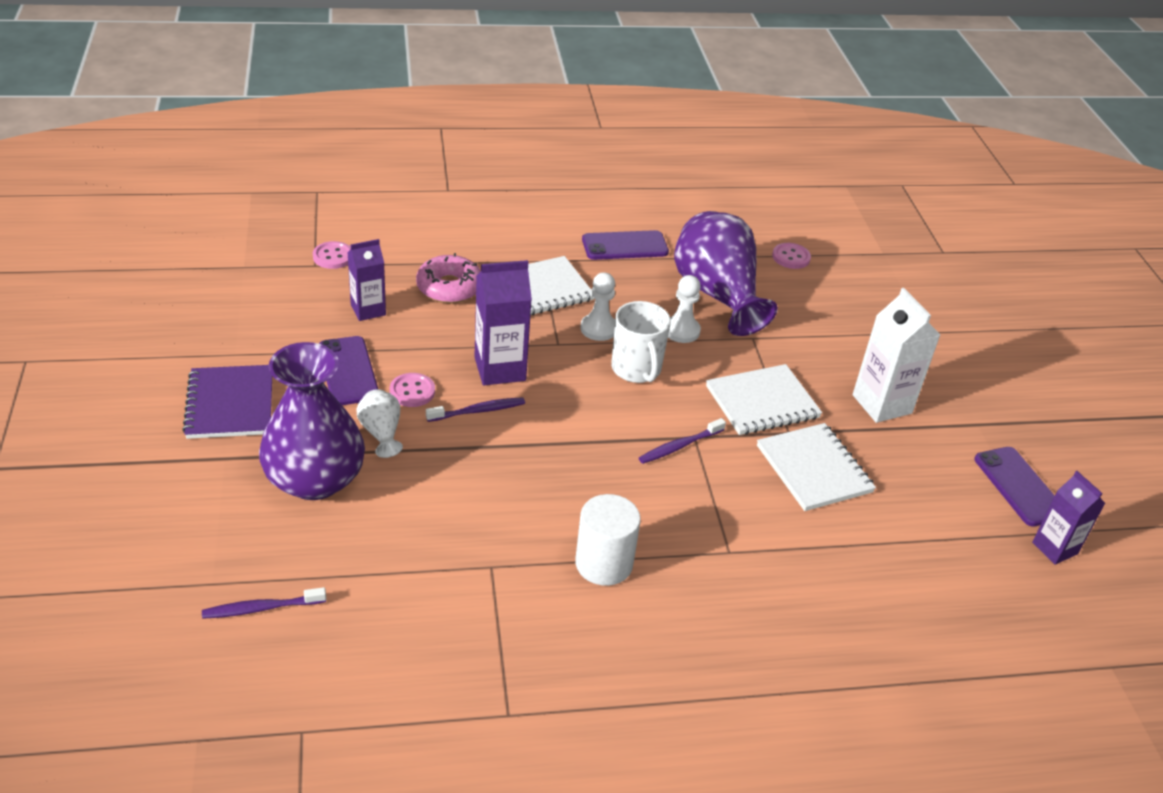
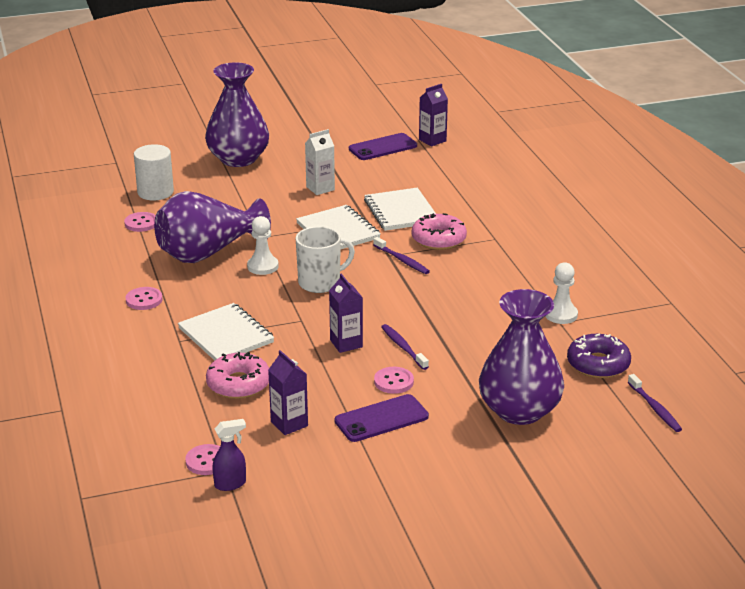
camera: 95 degrees left, 10 degrees down
purple notebook [182,365,272,439] -> none
white vase [357,389,403,458] -> none
purple carton [474,260,532,385] -> purple carton [329,274,363,353], size x0.66
white cylinder [575,494,641,586] -> white cylinder moved to [134,144,174,200]
white pawn [580,272,615,341] -> white pawn moved to [545,262,578,324]
purple phone [582,230,669,260] -> pink button [126,287,163,310]
white notebook [757,423,876,511] -> white notebook turned 75 degrees counterclockwise [364,188,436,231]
white carton [853,288,940,423] -> white carton [305,129,335,195], size x0.66
none -> purple vase [205,62,269,167]
none -> purple spray bottle [212,419,246,491]
none -> pink donut [412,213,467,250]
none -> purple donut [567,334,631,378]

